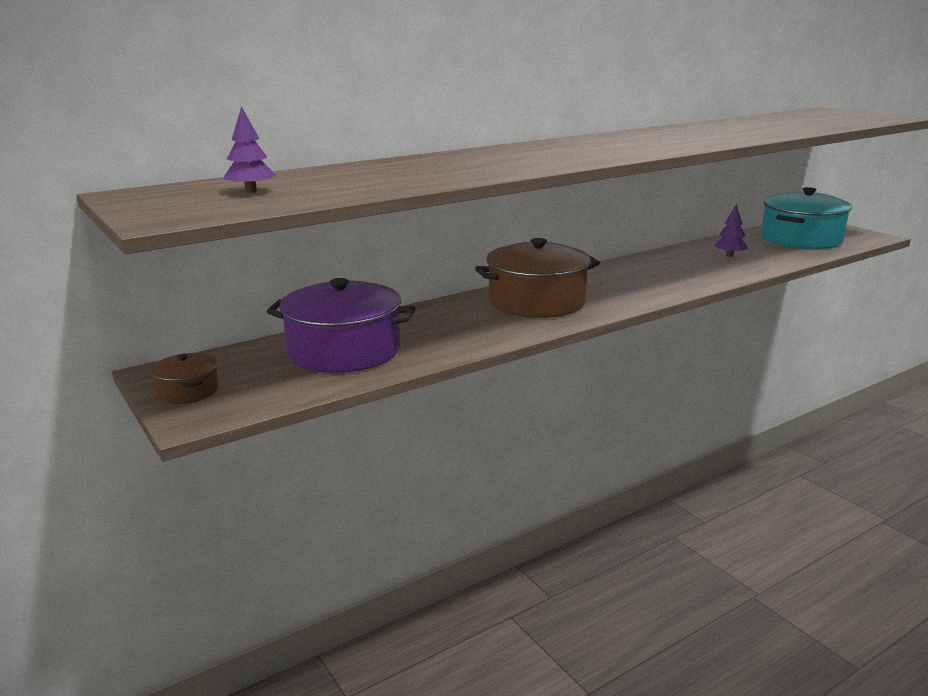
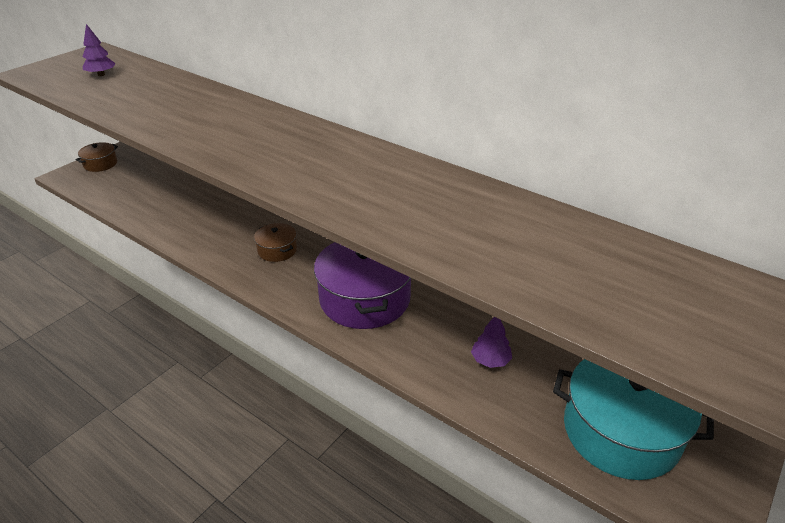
camera: 70 degrees right, 15 degrees up
purple pot [267,278,416,373] -> purple pot moved to [314,242,411,329]
brown pot [475,238,600,318] -> brown pot [254,223,297,262], size x0.48

